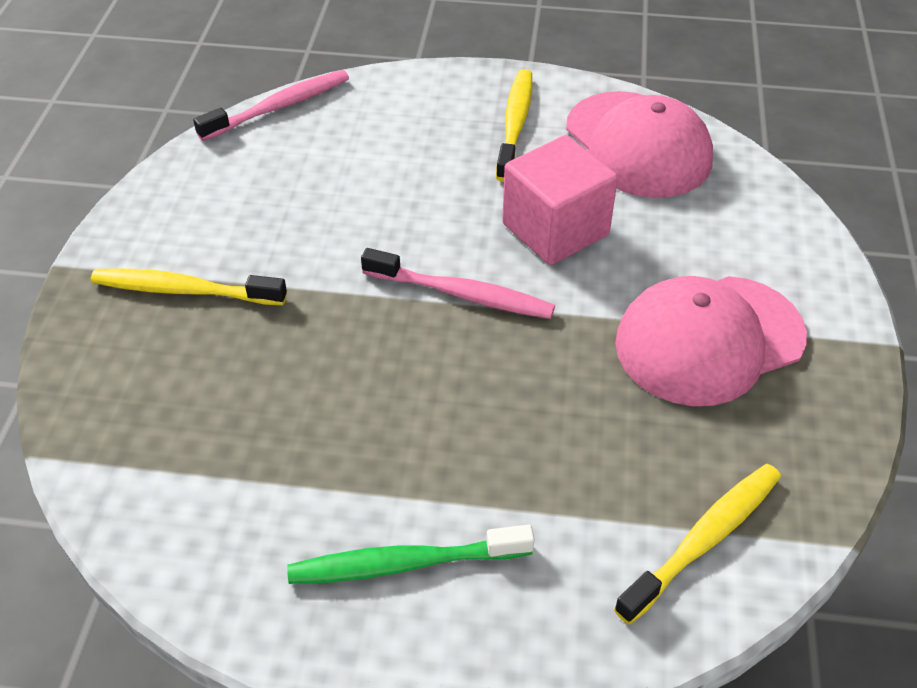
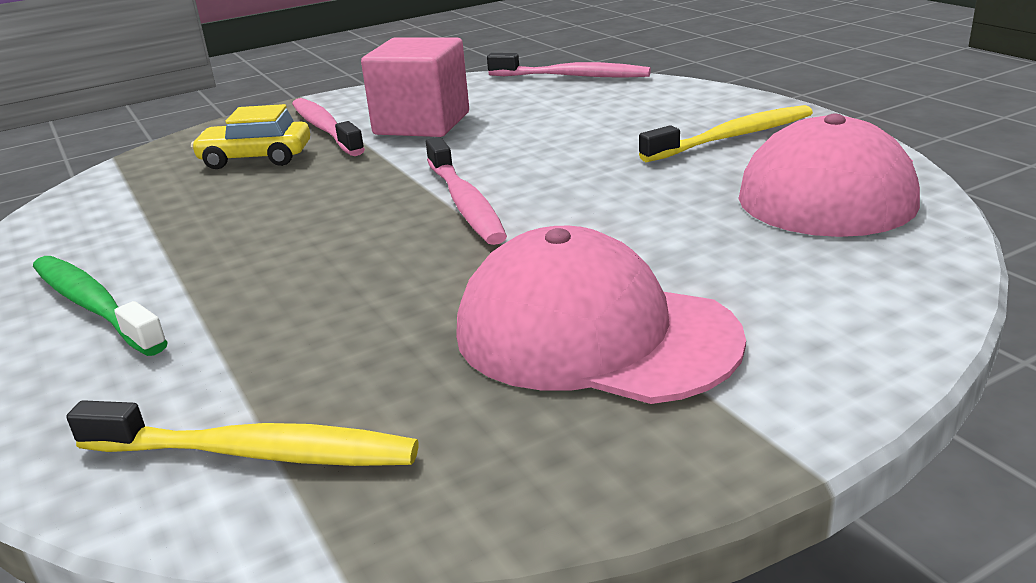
camera: 55 degrees right, 20 degrees down
yellow toothbrush [91,268,287,305] -> pink toothbrush [292,98,365,156]
pink cube [502,135,618,265] -> pink cube moved to [361,37,469,137]
none -> yellow car [191,104,310,169]

